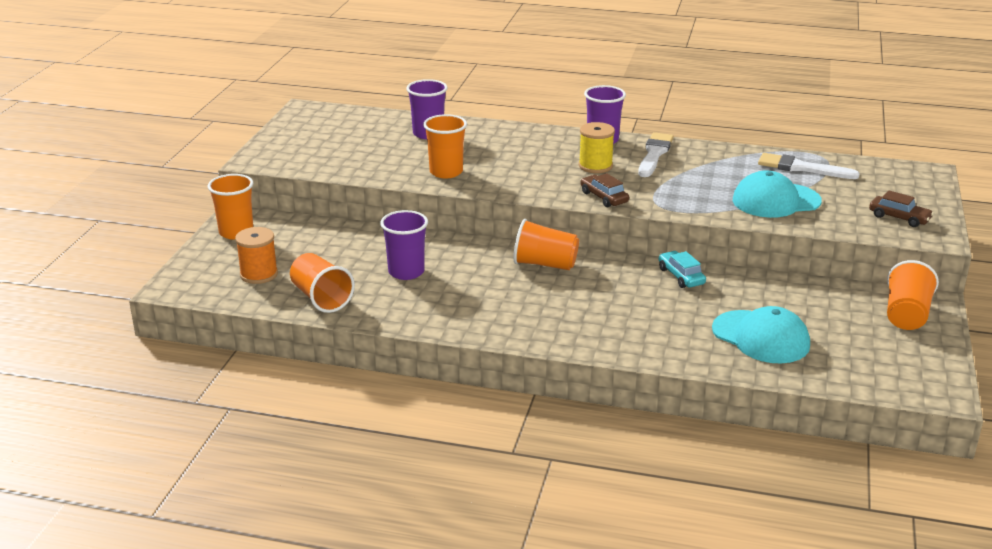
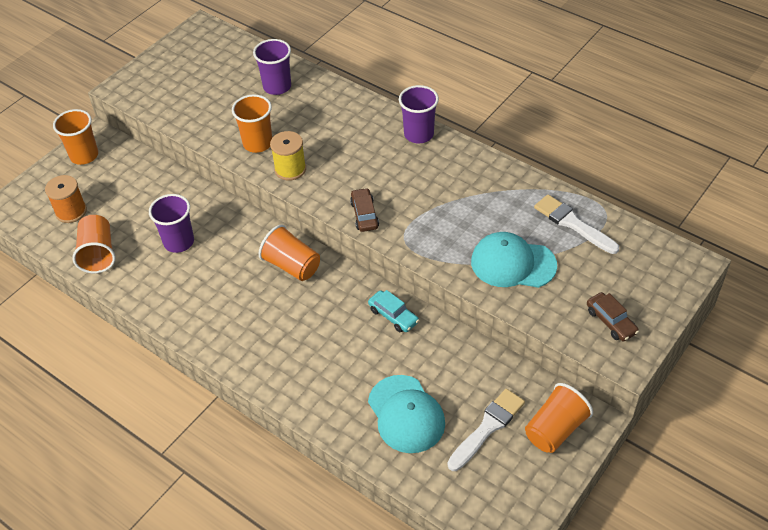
camera: 25 degrees right, 20 degrees up
yellow spool [579,122,615,173] -> yellow spool moved to [270,131,306,181]
white brush [638,132,674,177] -> white brush moved to [447,389,525,471]
turquoise car [659,251,706,288] -> turquoise car turned 135 degrees clockwise [368,290,419,332]

